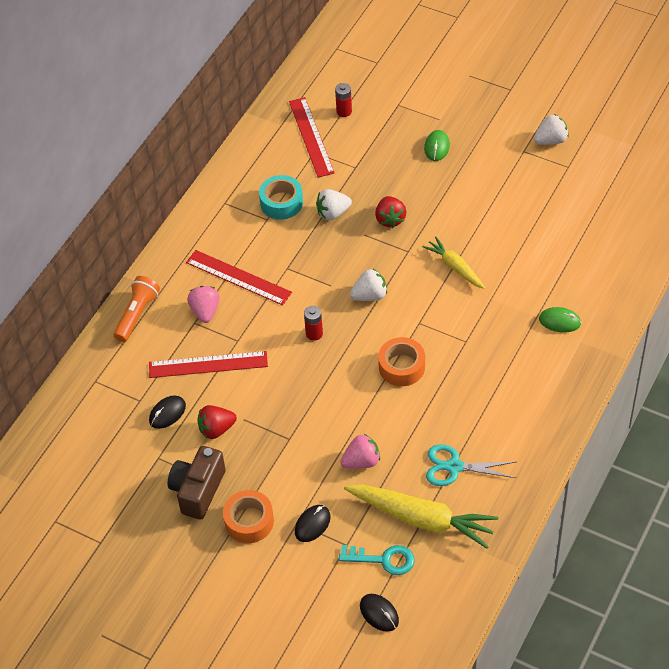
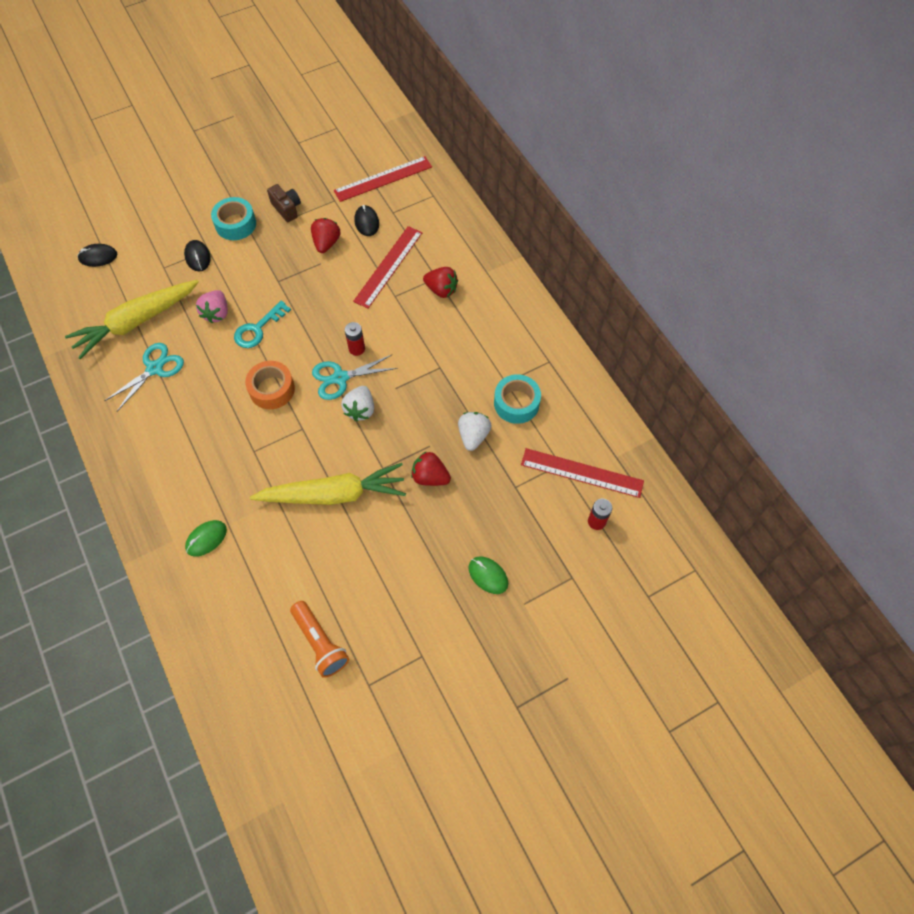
camera: 120 degrees right, 10 degrees up
orange flashlight [113,276,160,342] -> orange flashlight moved to [290,601,349,678]
brown camera [168,446,226,520] -> brown camera [267,184,301,222], size x0.64
red ruler [186,250,292,305] -> red ruler moved to [334,156,432,202]
pink strawberry [187,286,220,323] -> red strawberry [423,267,458,298]
orange tape [223,490,274,543] -> turquoise tape [211,197,256,240]
turquoise key [339,545,415,575] -> turquoise key moved to [234,301,291,348]
yellow carrot [423,237,485,289] -> yellow carrot [250,463,406,505], size x1.75
white strawberry [534,114,569,145] -> none
none -> turquoise scissors [312,355,398,400]

